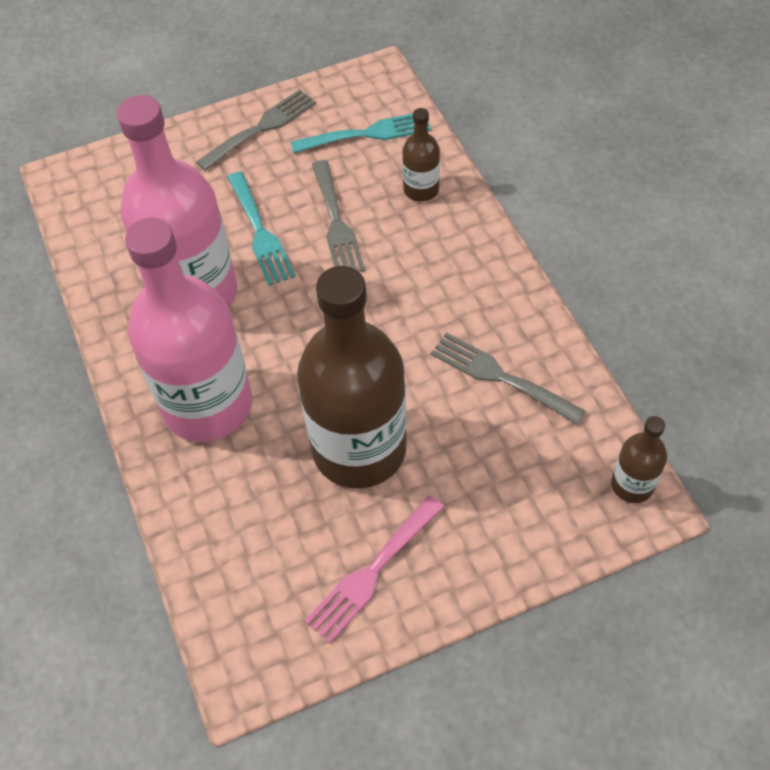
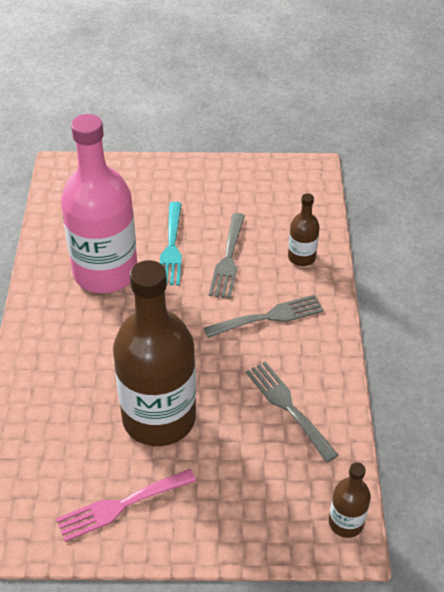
camera: 20 degrees right, 10 degrees down
pink bottle [125,218,252,442] -> none
grey fork [196,89,316,171] -> grey fork moved to [204,295,324,338]
turquoise fork [290,113,431,153] -> none

